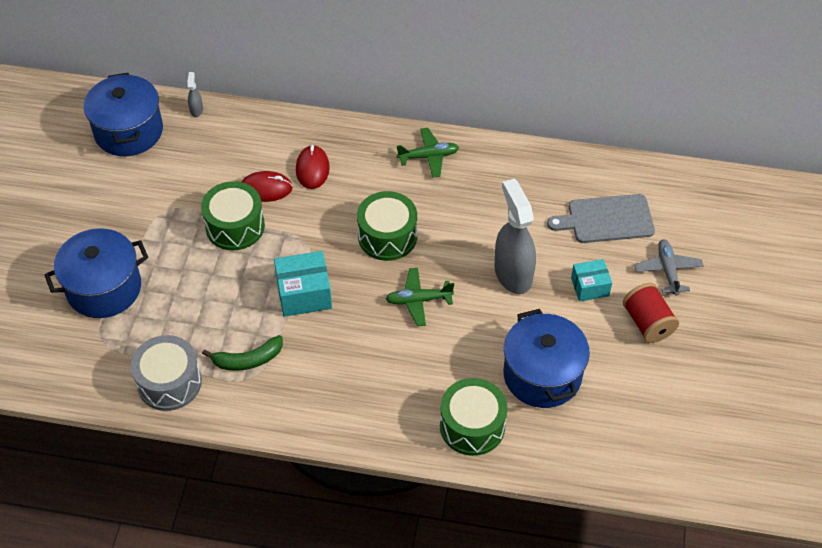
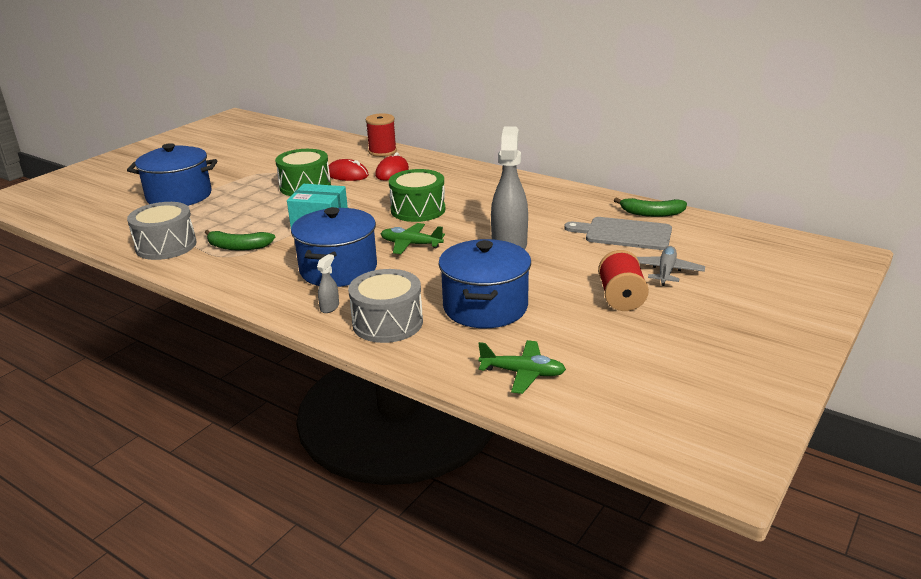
camera: 25 degrees right, 25 degrees down
blue pot [84,73,163,156] -> blue pot moved to [291,207,377,287]
grey spray bottle [188,72,203,117] -> grey spray bottle moved to [317,254,339,313]
green plane [397,128,459,178] -> green plane moved to [478,340,566,394]
green drum [440,378,508,456] -> grey drum [348,269,423,343]
turquoise box [571,259,612,302] -> none
none -> red spool [365,113,397,157]
none -> green banana [614,198,687,217]

